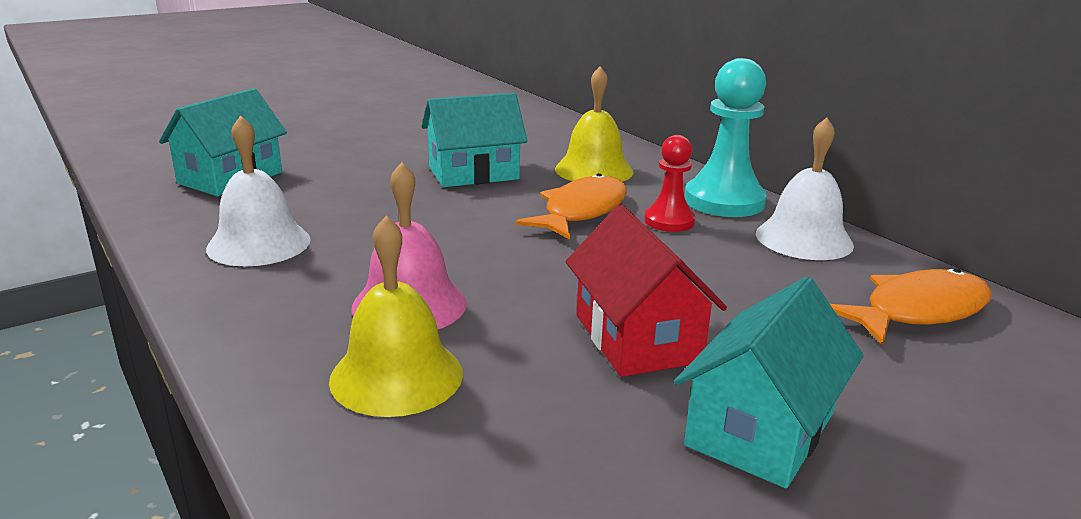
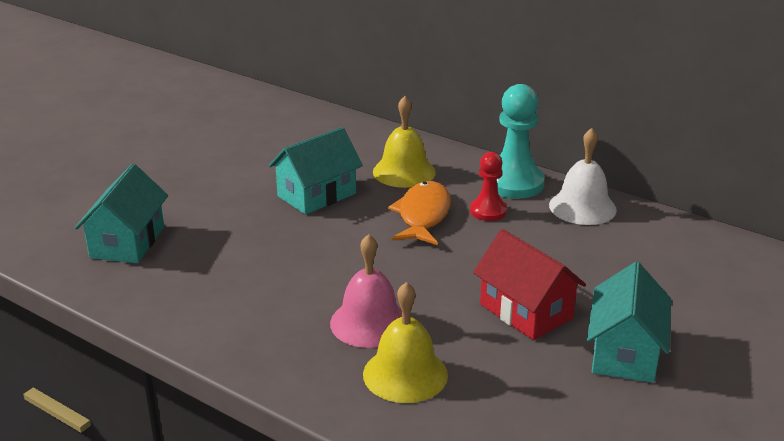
camera: 20 degrees left, 5 degrees up
white bell [206,115,311,266] -> none
orange fish [830,268,992,345] -> none

